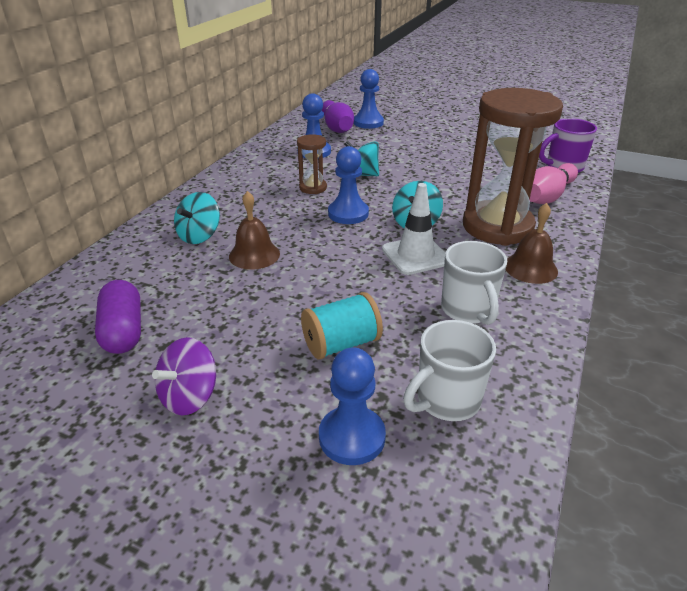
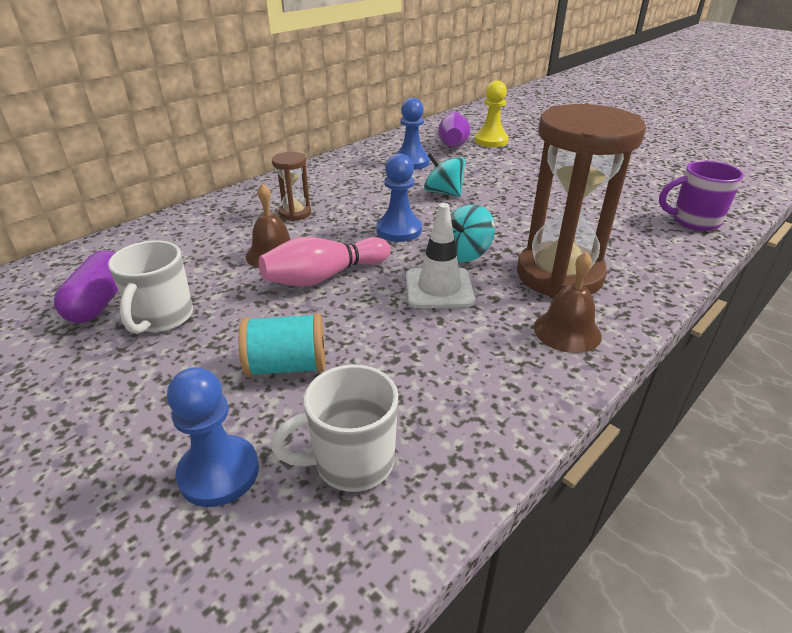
camera: 20 degrees right, 0 degrees up
purple spinning top [152,337,216,415] -> none
turquoise spinning top [174,192,220,244] -> none
brown hourglass [297,134,327,194] -> brown hourglass moved to [272,152,311,221]
blue pawn [354,69,384,129] -> yellow pawn [474,80,509,147]
white mug [441,241,507,325] -> white mug moved to [108,240,193,334]
pink bowling pin [530,163,578,204] -> pink bowling pin moved to [259,237,390,286]

